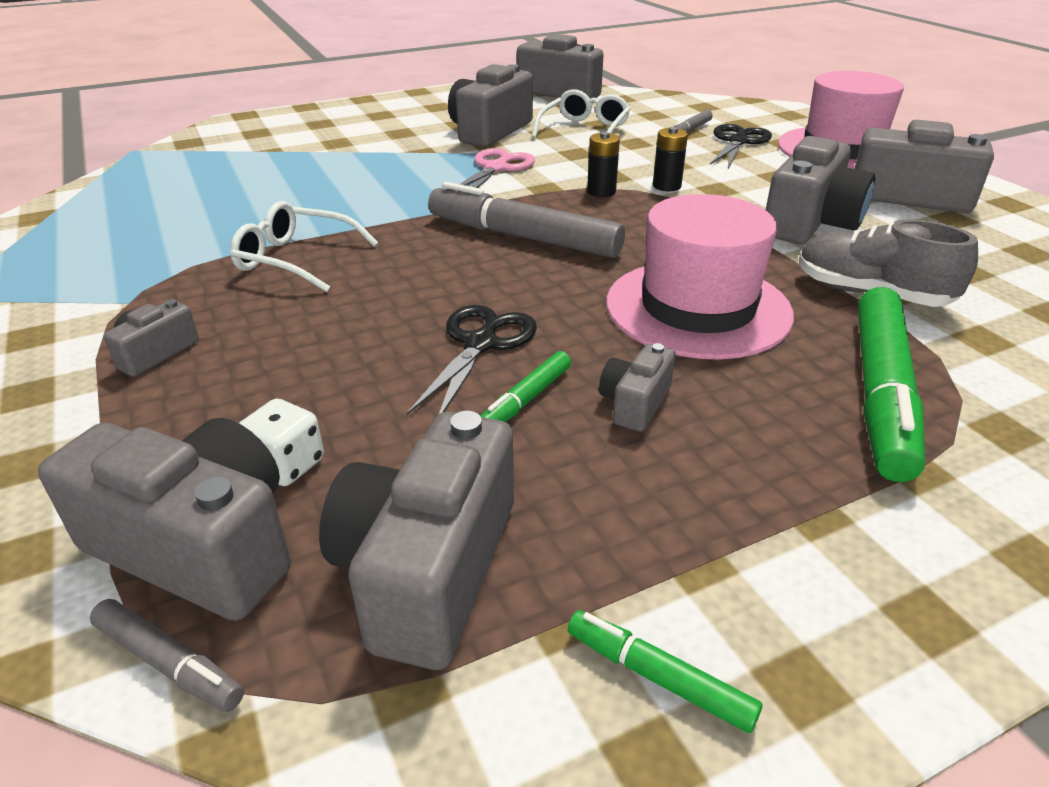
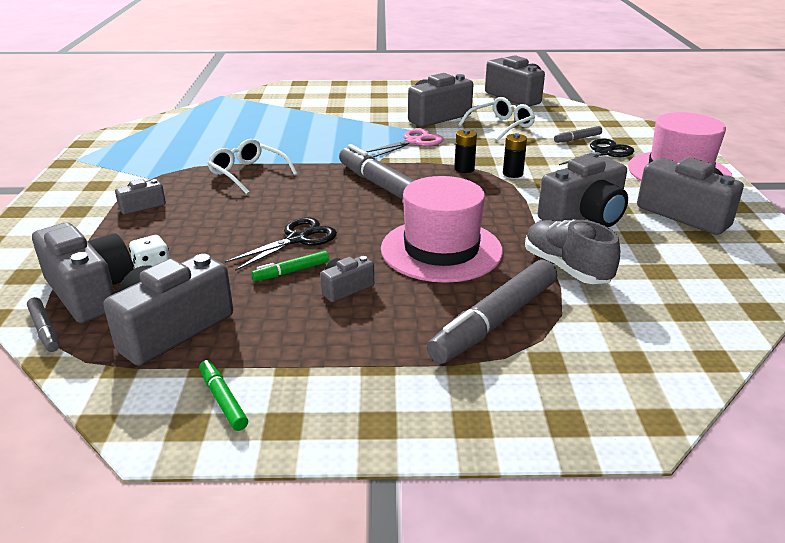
camera: 25 degrees right, 5 degrees down
green marker [858,287,925,482] -> grey marker [427,260,557,364]

